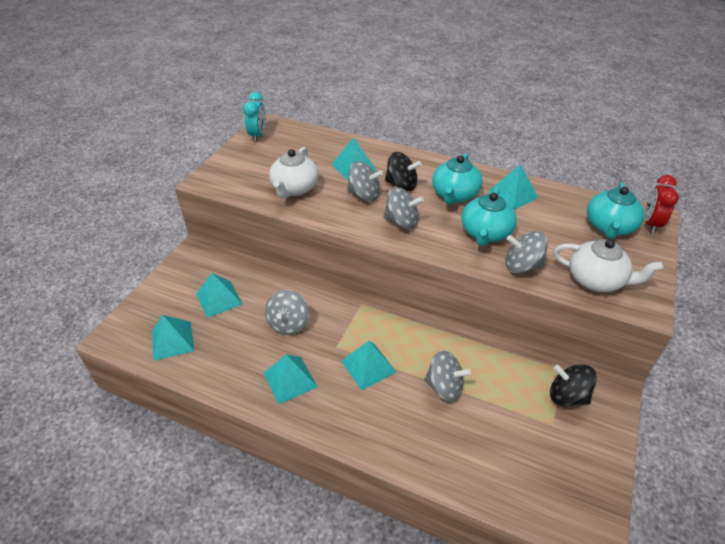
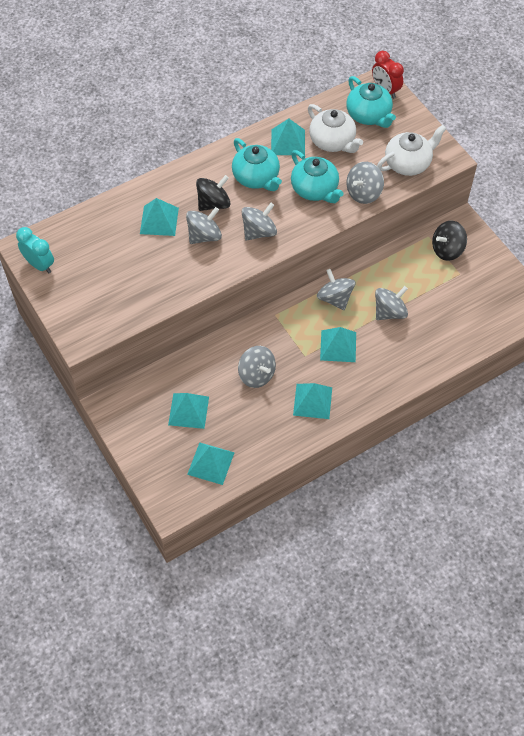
camera: 55 degrees left, 15 degrees up
white teapot [269,147,319,198] -> white teapot moved to [308,104,363,153]
none -> grey spinning top [317,269,355,310]

